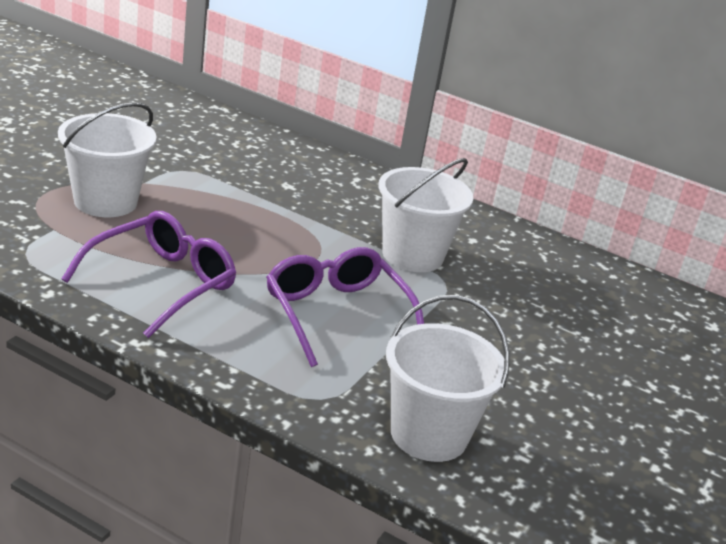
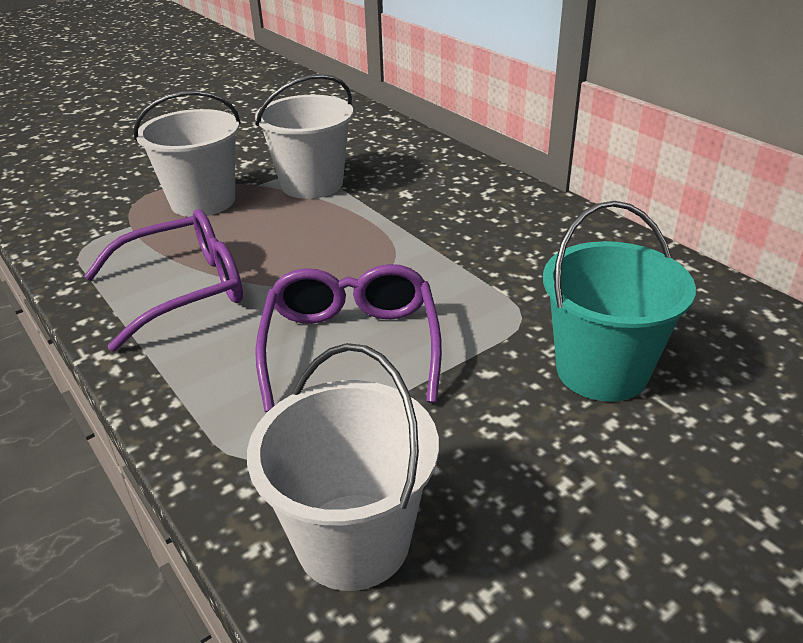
camera: 30 degrees right, 5 degrees up
white bucket [379,158,473,272] -> white bucket moved to [255,74,354,199]
none -> turquoise bucket [543,201,696,402]

